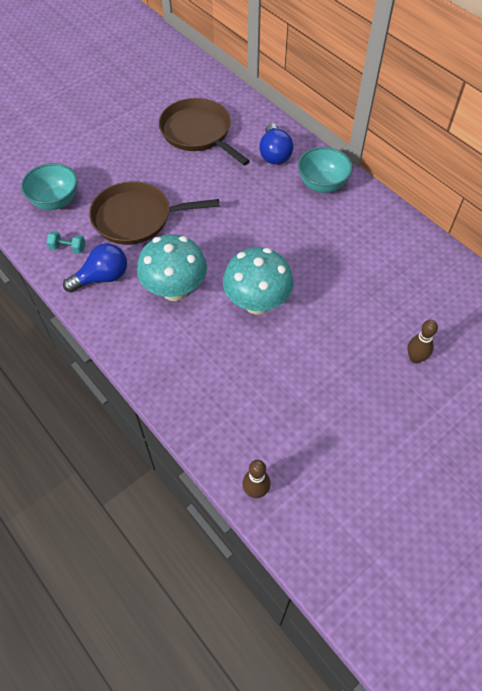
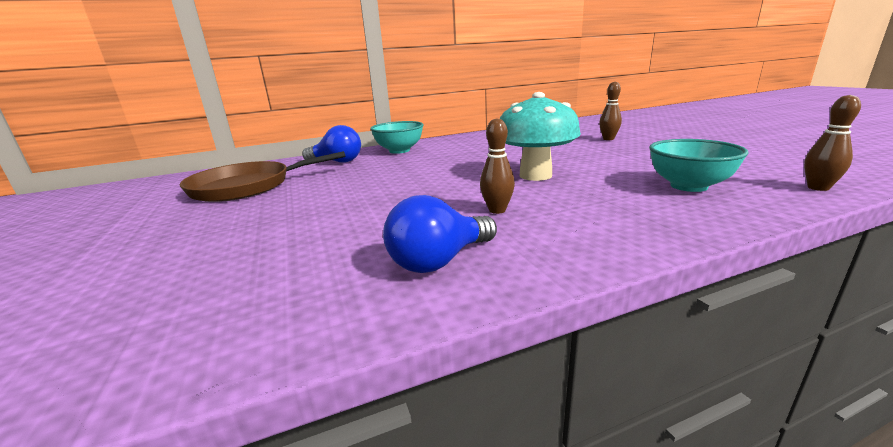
camera: 70 degrees left, 35 degrees down
turquoise bowl [21,163,77,210] -> turquoise bowl moved to [649,139,749,192]
turquoise dumbbell [46,231,86,254] -> none
blue light bulb [63,243,127,292] -> blue light bulb turned 120 degrees counterclockwise [383,195,497,273]
brown pan [89,181,219,245] -> none
turquoise mushroom [137,234,207,301] -> brown bowling pin [480,119,515,214]

